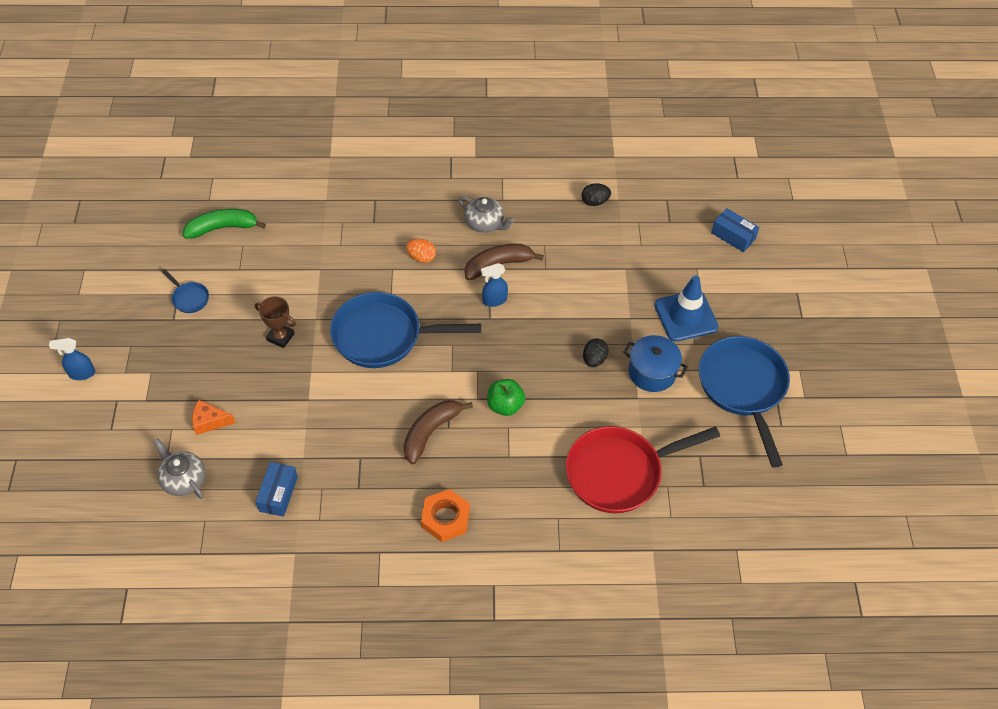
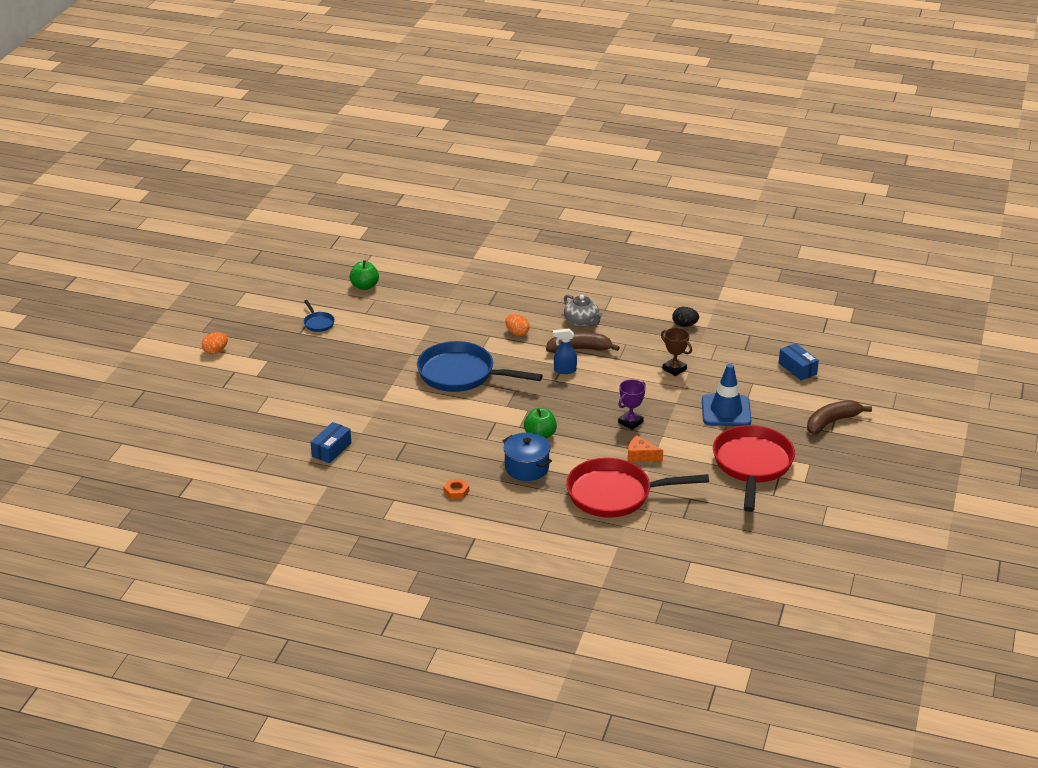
camera: 20 degrees right, 20 degrees down
blue spray bottle [49,338,95,380] -> orange egg [202,332,228,354]
grey teapot [153,438,206,499] -> none
green banana [183,209,266,239] -> green apple [350,260,379,290]
orange cheese [192,400,235,435] -> orange cheese moved to [628,435,663,462]
brown trophy [255,296,296,348] -> brown trophy moved to [661,328,692,376]
brown banana [403,400,473,464] -> brown banana moved to [807,400,872,434]
orange nut [421,489,470,542] -> orange nut [444,479,469,499], size x0.58
black egg [583,338,609,367] -> purple trophy [618,379,646,430]
blue pot [623,335,688,392] -> blue pot moved to [502,433,552,481]
blue pan [699,336,790,468] -> red pan [713,425,795,512]

